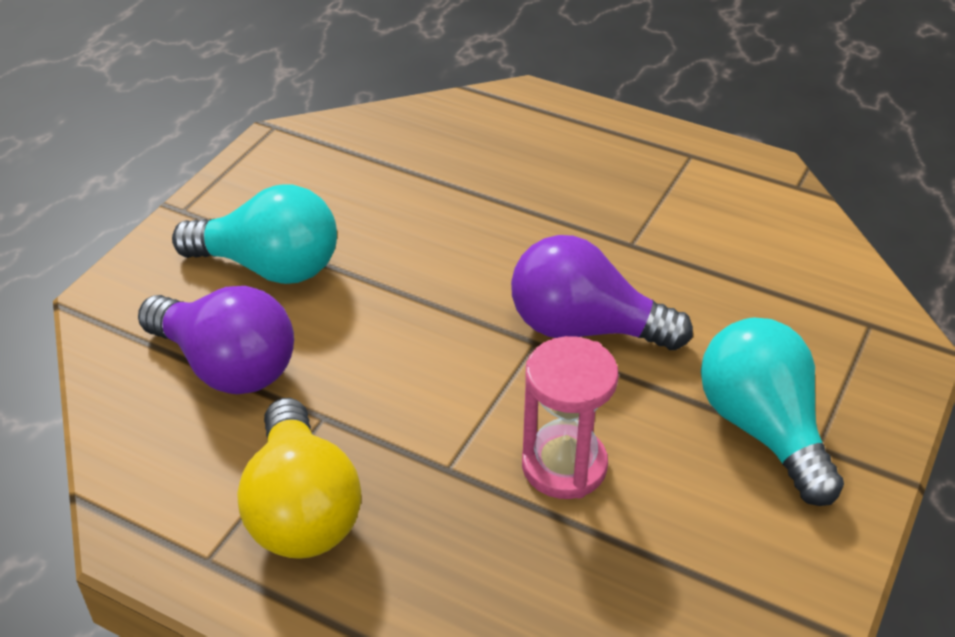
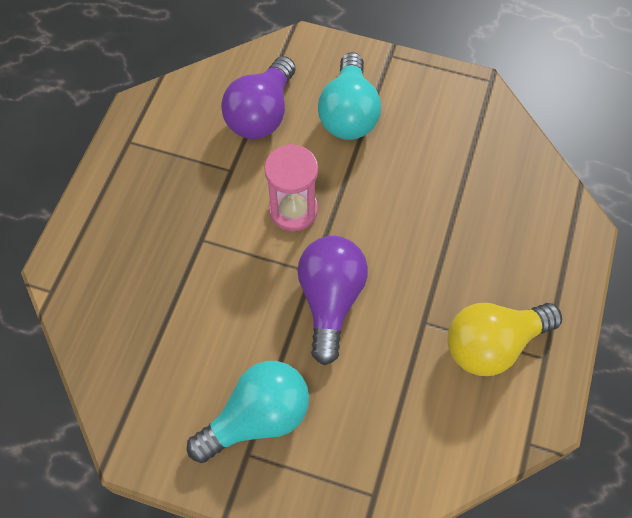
camera: 80 degrees right, 20 degrees up
yellow light bulb [237,398,361,559] -> yellow light bulb moved to [447,303,562,376]
pink hourglass [522,336,619,499] -> pink hourglass moved to [264,144,318,231]

